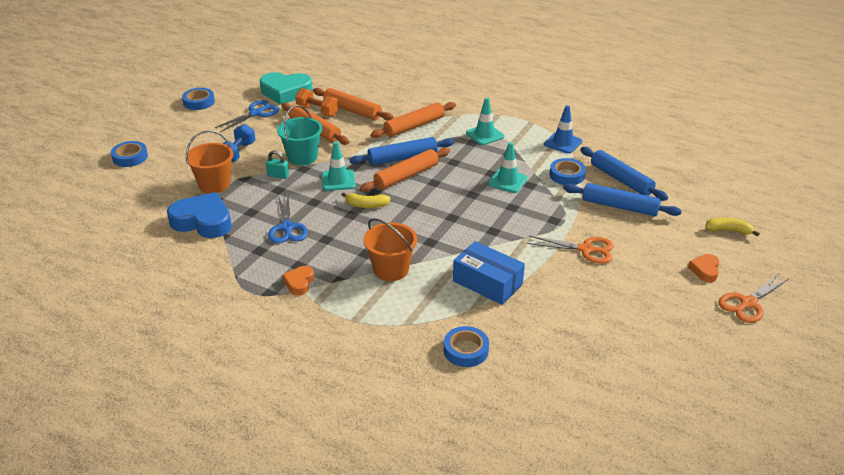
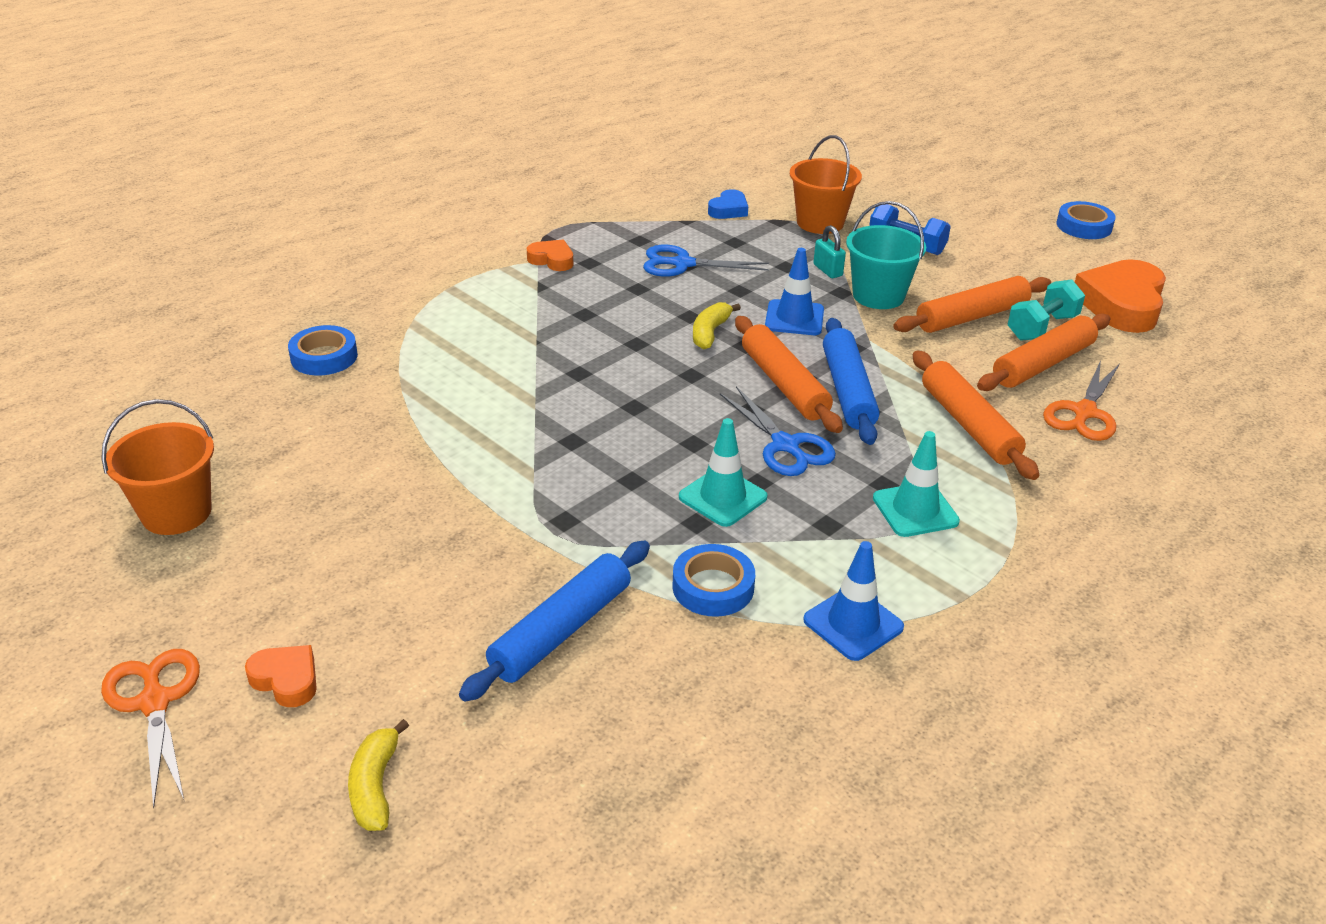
camera: 105 degrees right, 0 degrees up
blue tape [111,141,148,167] -> none
blue heart [167,192,232,238] -> blue heart [708,189,748,219], size x0.50
blue scissors [215,100,279,132] -> blue scissors moved to [720,386,836,476]
turquoise heart [260,72,313,105] -> orange heart [1075,259,1166,333]
turquoise padlock [266,151,289,179] -> turquoise padlock turned 60 degrees counterclockwise [813,225,846,278]
orange dumbbell [295,88,339,117] -> turquoise dumbbell [1007,280,1085,341]
turquoise traffic cone [322,141,355,191] -> blue traffic cone [765,248,824,335]
orange bucket [363,218,417,281] -> orange bucket moved to [101,399,214,535]
blue box [453,241,525,305] -> none
orange scissors [527,236,614,264] -> orange scissors moved to [1043,360,1120,441]
blue rolling pin [580,147,668,201] -> none
yellow banana [705,218,760,237] -> yellow banana turned 150 degrees clockwise [348,719,409,831]

